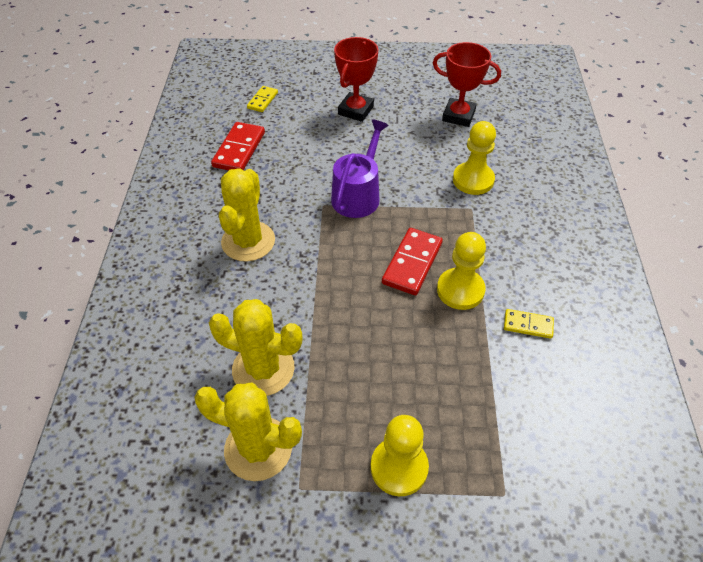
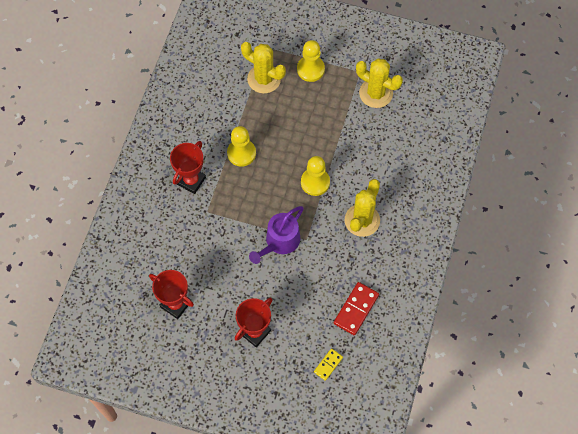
camera: 165 degrees left, 15 degrees up
yellow cactus [209,299,303,396] -> yellow cactus moved to [241,42,286,94]
red domino [382,228,443,295] -> none
yellow pawn [453,121,496,195] -> yellow pawn moved to [301,156,330,196]
yellow domino [504,309,554,339] -> none
none -> red trophy [170,141,206,194]

